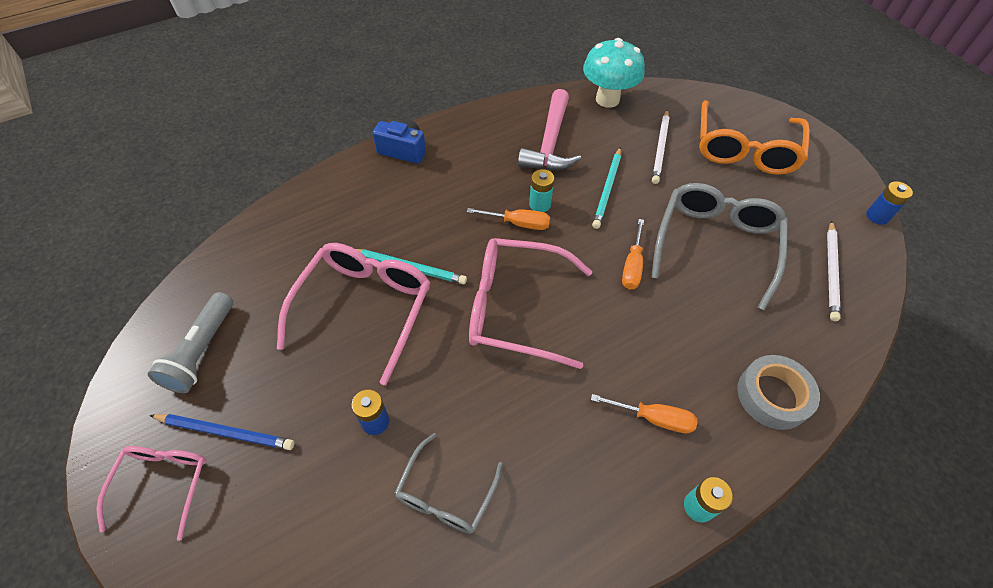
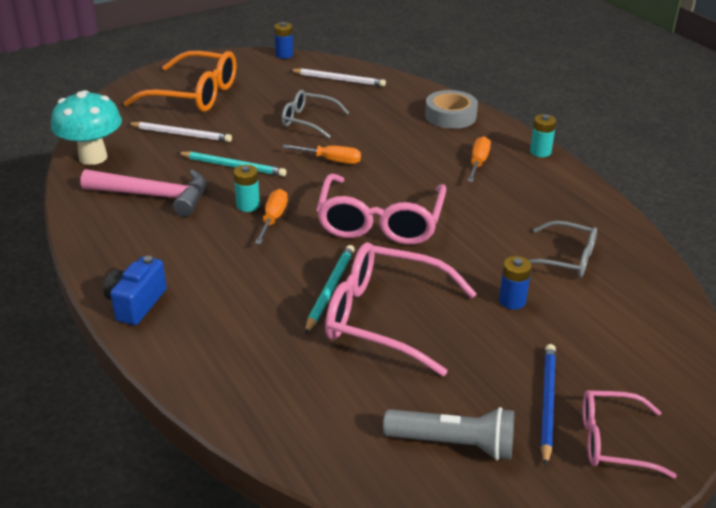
camera: 90 degrees left, 20 degrees down
grey glasses [651,183,788,310] -> grey glasses [281,90,349,138], size x0.58

